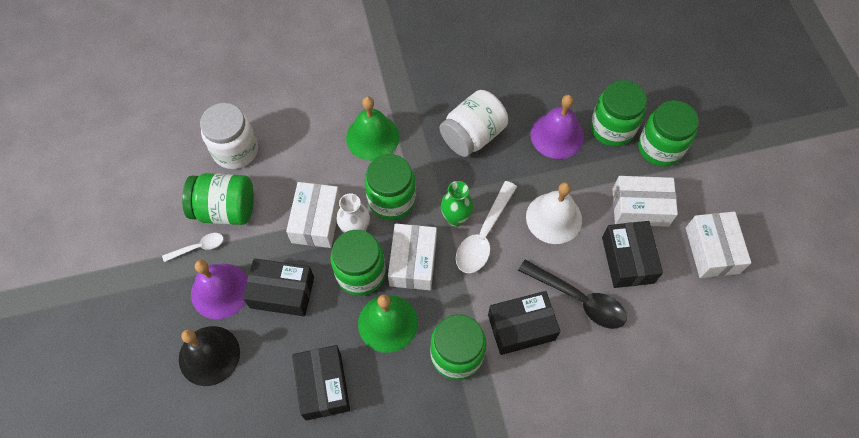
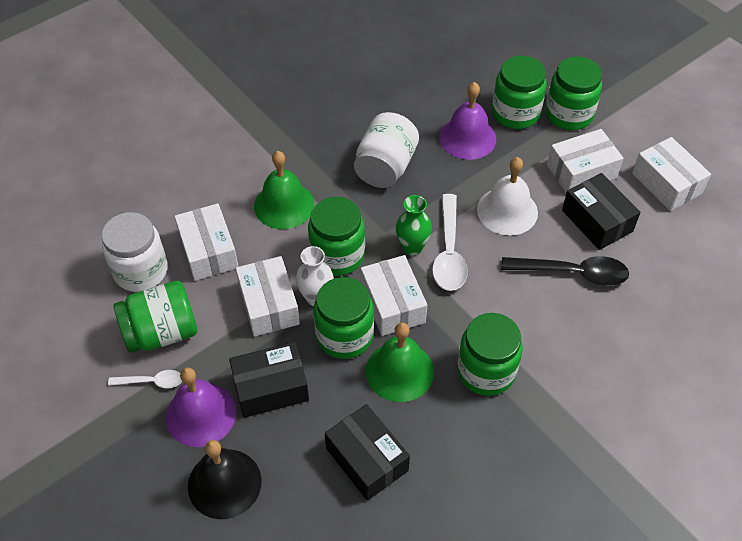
camera: 25 degrees left, 10 degrees down
white spoon [162,233,223,262] -> white spoon turned 45 degrees clockwise [108,370,182,388]
black box [488,291,560,355] -> none
none -> white box [174,203,239,281]

